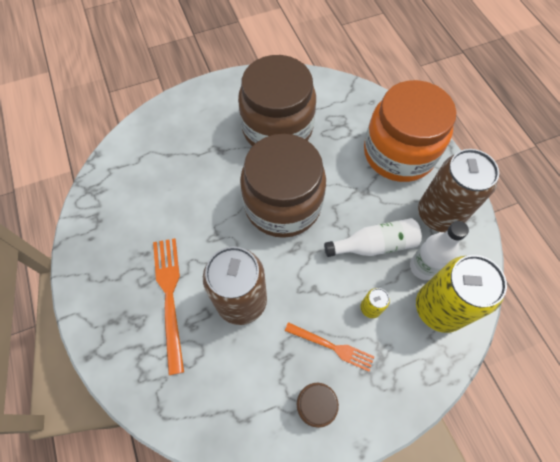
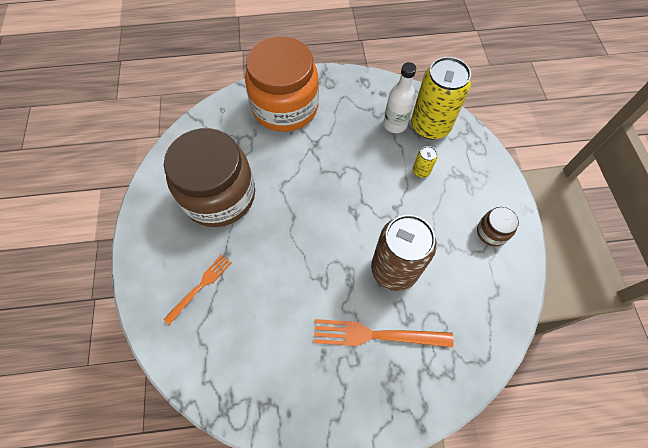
camera: 75 degrees left, 0 degrees up
brown jar [240,134,326,238] -> none
orange fork [285,322,375,372] -> orange fork moved to [163,255,232,325]
white bottle [324,218,422,257] -> none
brown can [418,149,499,232] -> none

